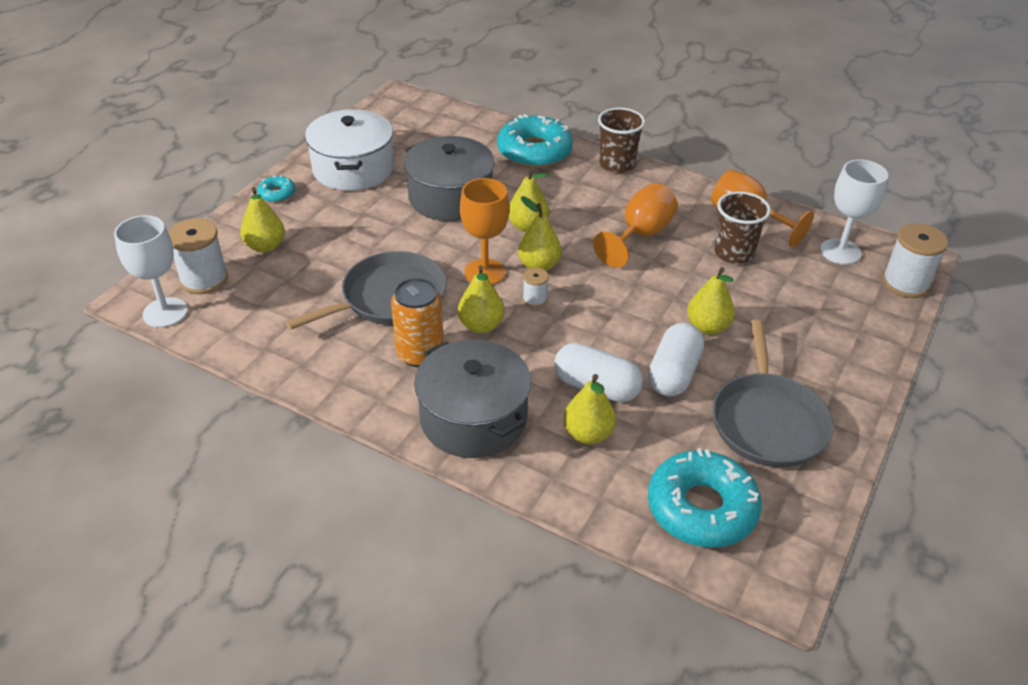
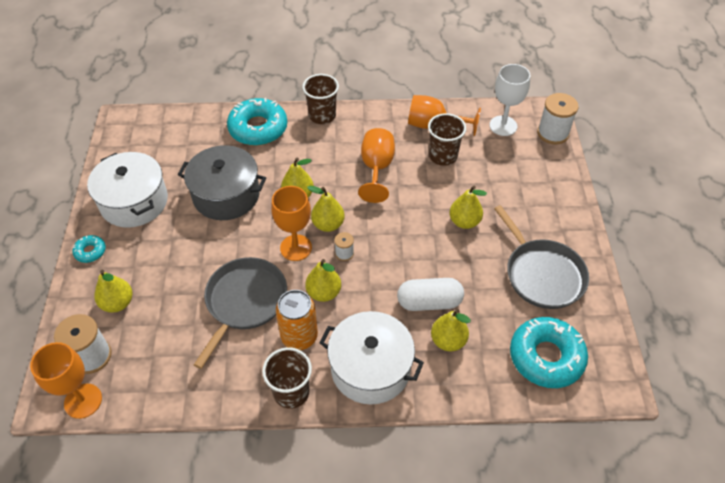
camera: 30 degrees left, 10 degrees up
white goblet [114,215,188,328] -> orange goblet [30,342,102,419]
grey pot [414,339,531,458] -> white pot [319,311,424,405]
white capsule [648,323,704,396] -> none
none -> brown cup [262,347,312,409]

